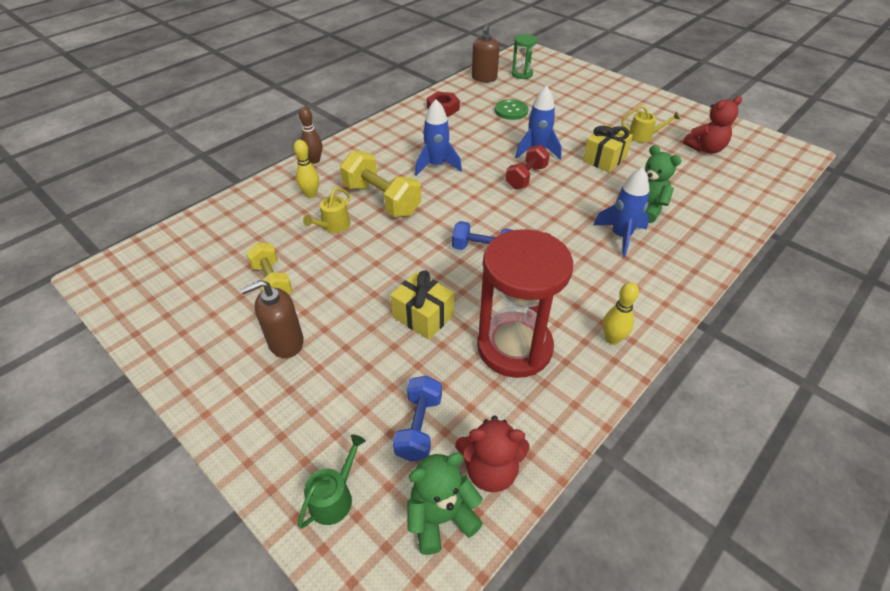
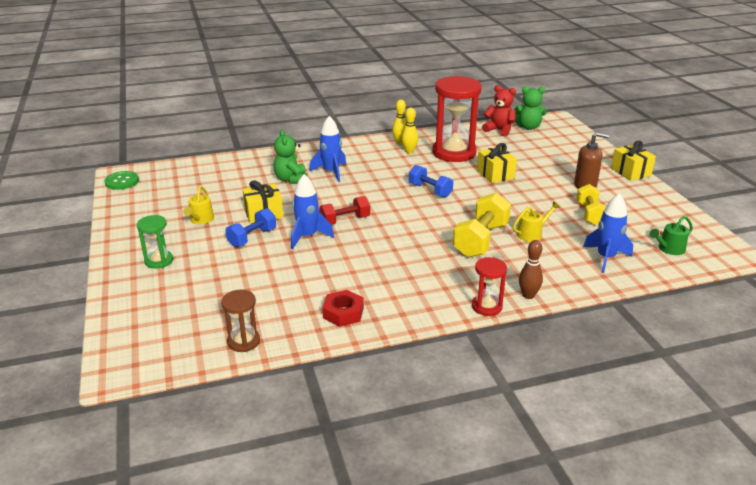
camera: 150 degrees left, 15 degrees down
yellow bowling pin [294,140,319,198] -> yellow bowling pin moved to [402,108,418,153]
green watering can [297,434,366,529] -> green watering can moved to [650,216,693,255]
yellow dumbbell [340,150,421,217] -> yellow dumbbell turned 45 degrees clockwise [453,192,511,258]
blue dumbbell [393,376,442,462] -> blue dumbbell moved to [226,208,276,247]
blue rocket [415,99,462,176] -> blue rocket moved to [583,193,633,273]
brown soap dispenser [472,23,500,82] -> brown hourglass [221,290,260,352]
green button [495,99,529,120] -> green button moved to [104,171,139,190]
green hourglass [512,34,537,79] -> green hourglass moved to [137,215,173,269]
yellow watering can [621,105,680,143] -> yellow watering can turned 120 degrees counterclockwise [183,186,214,224]
red teddy bear [683,96,742,154] -> none
none -> red hourglass [472,257,507,316]
none -> yellow gift [611,141,656,181]

